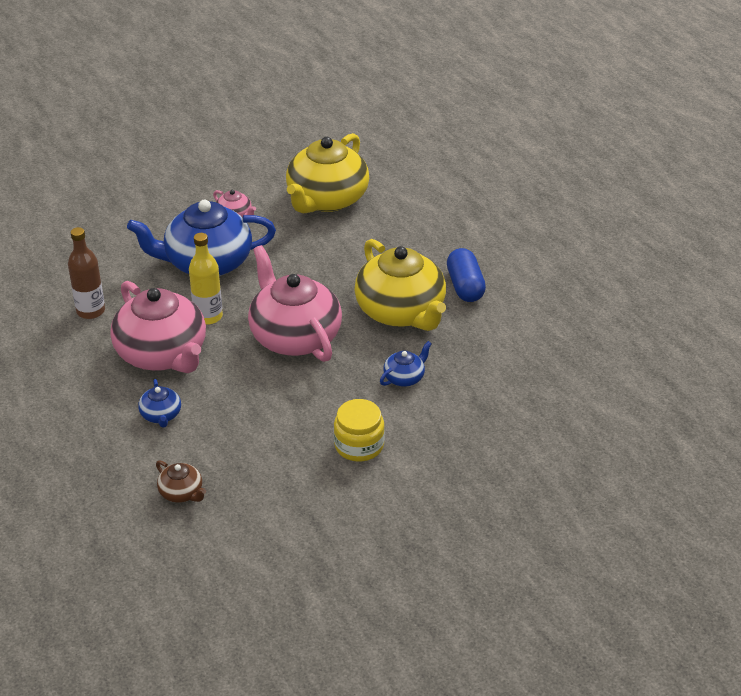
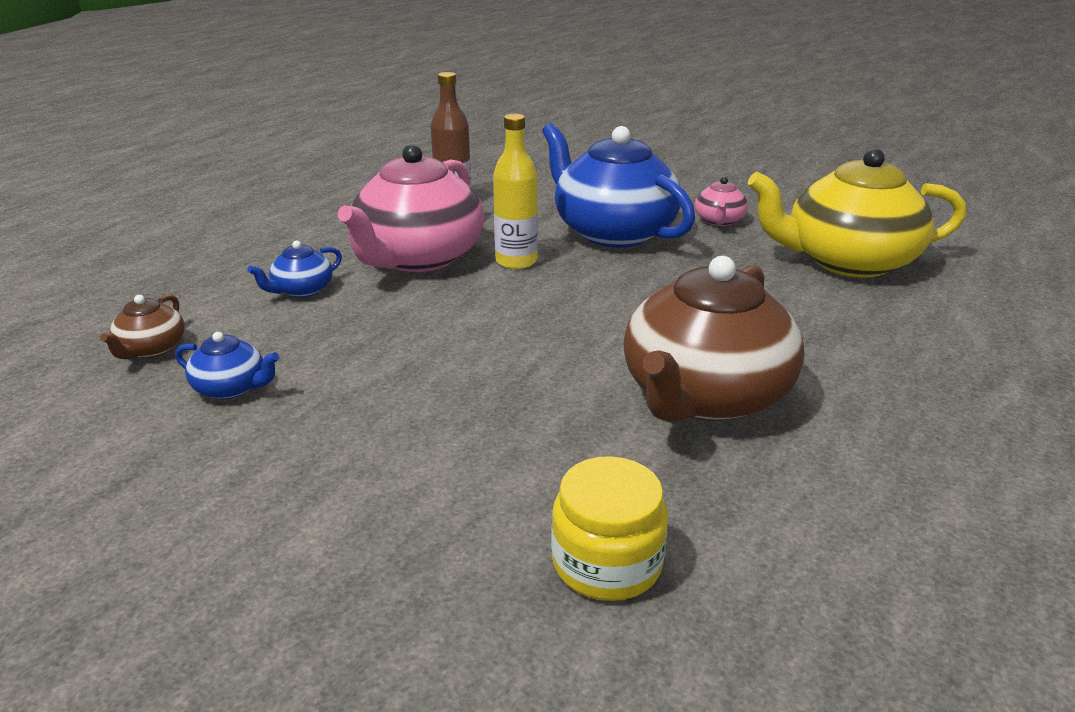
camera: 60 degrees right, 10 degrees down
pink teapot [248,245,342,362] -> none
yellow jar [334,399,385,462] -> yellow jar moved to [551,456,668,601]
yellow teapot [354,239,446,331] -> brown teapot [623,256,805,422]
blue teapot [380,341,432,387] -> blue teapot moved to [175,332,279,399]
blue capsule [447,248,486,302] -> none

